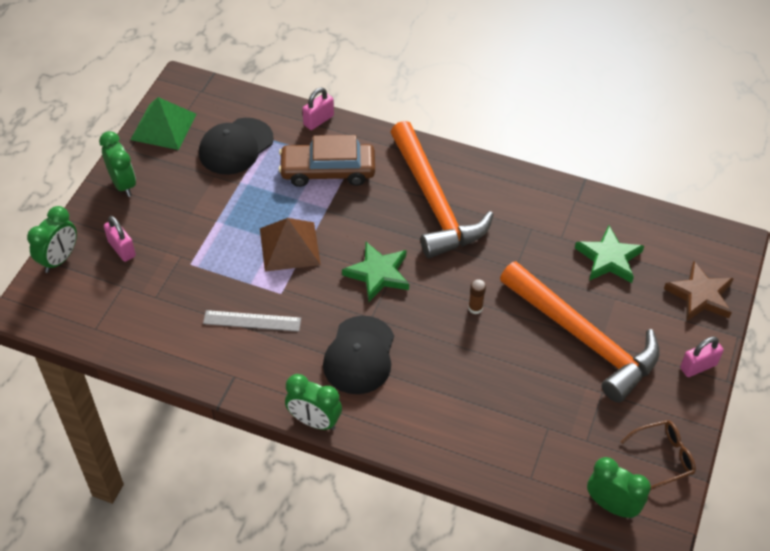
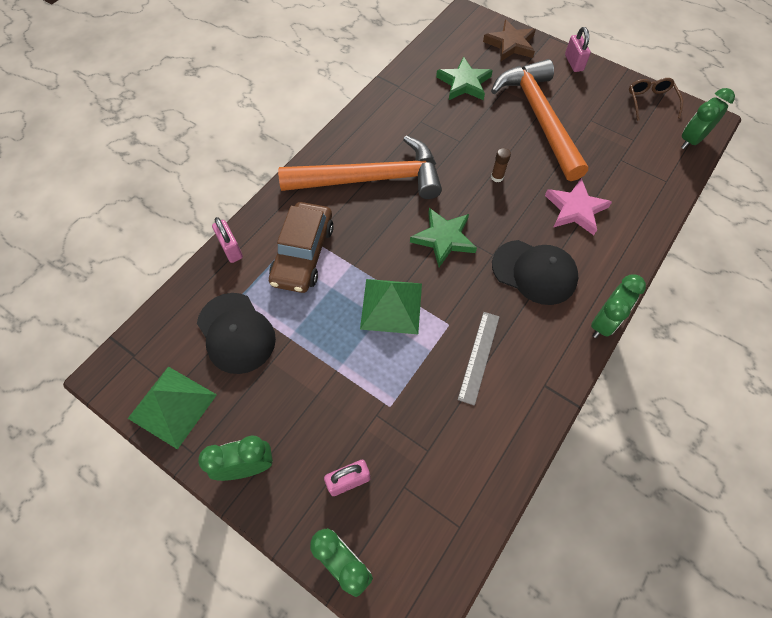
camera: 75 degrees left, 10 degrees up
brown pyramid [260,218,321,272] -> green pyramid [360,279,422,334]
orange hammer [500,261,660,403] -> orange hammer turned 75 degrees counterclockwise [491,59,588,181]
none -> pink star [545,178,612,235]

